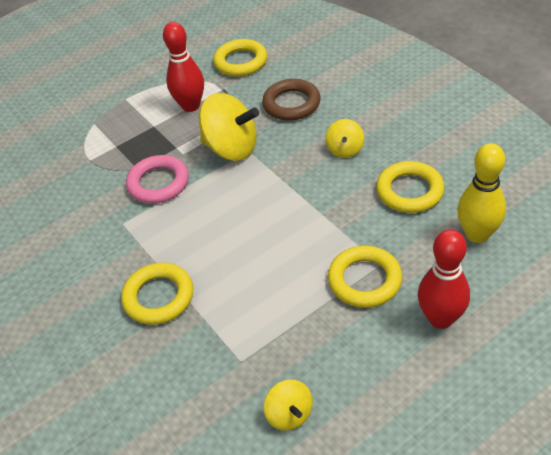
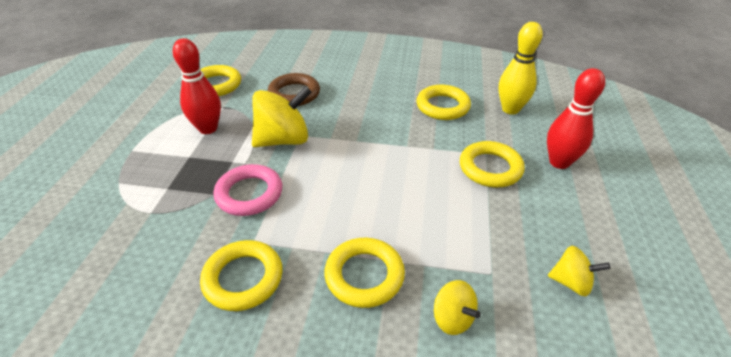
camera: 50 degrees left, 5 degrees down
yellow spinning top [325,119,364,158] -> yellow spinning top moved to [434,280,481,335]
none -> yellow ring [200,240,283,311]

